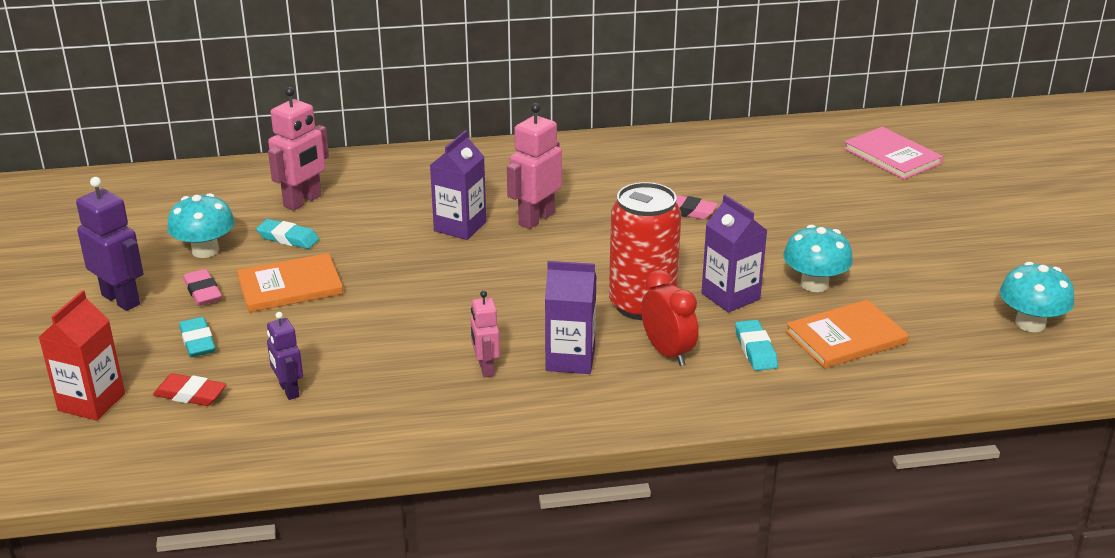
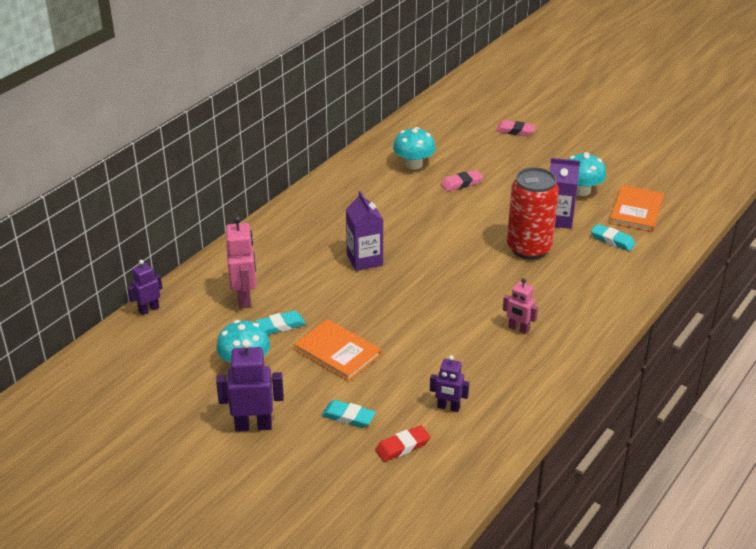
camera: 45 degrees left, 5 degrees up
red carton [38,290,125,421] -> none
pink eraser [183,269,222,306] -> pink eraser moved to [496,120,536,136]
orange book [237,253,343,312] -> orange book turned 75 degrees counterclockwise [294,319,381,381]
pink robot [507,103,562,229] -> none
purple carton [545,261,597,374] -> none
red clock [641,270,698,366] -> none
pink book [844,127,943,180] -> none
turquoise mushroom [1000,262,1074,332] -> turquoise mushroom moved to [393,127,436,170]
none -> purple robot [127,260,163,315]

